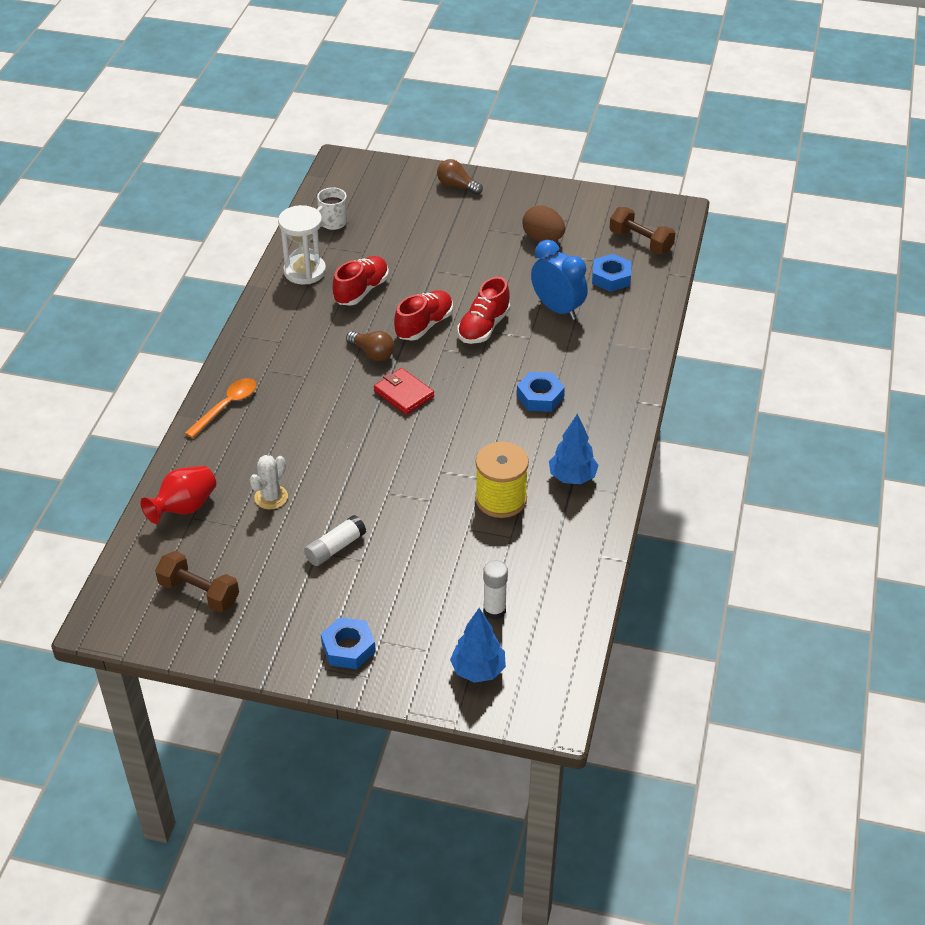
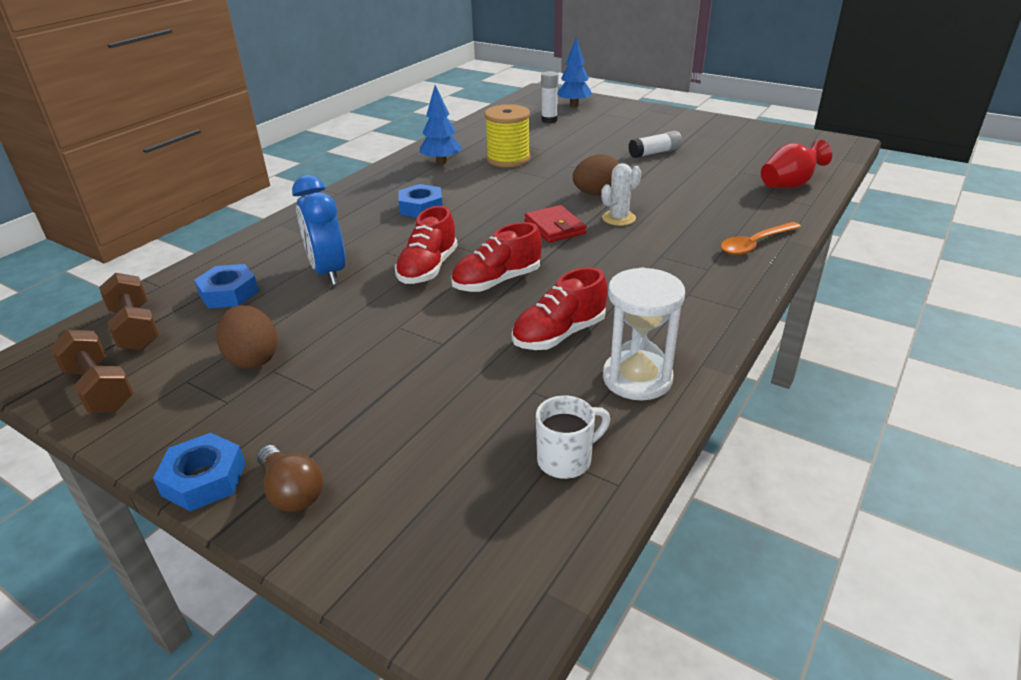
camera: 160 degrees left, 10 degrees down
brown dumbbell [155,551,239,612] -> brown dumbbell moved to [49,329,134,413]
white cactus [250,455,288,509] -> white cactus moved to [601,163,641,226]
blue nut [321,617,376,669] -> blue nut moved to [153,433,246,512]
brown light bulb [346,331,394,361] -> none
red shoe [457,277,510,344] -> red shoe turned 150 degrees clockwise [395,206,458,284]
none -> brown egg [573,154,619,195]

